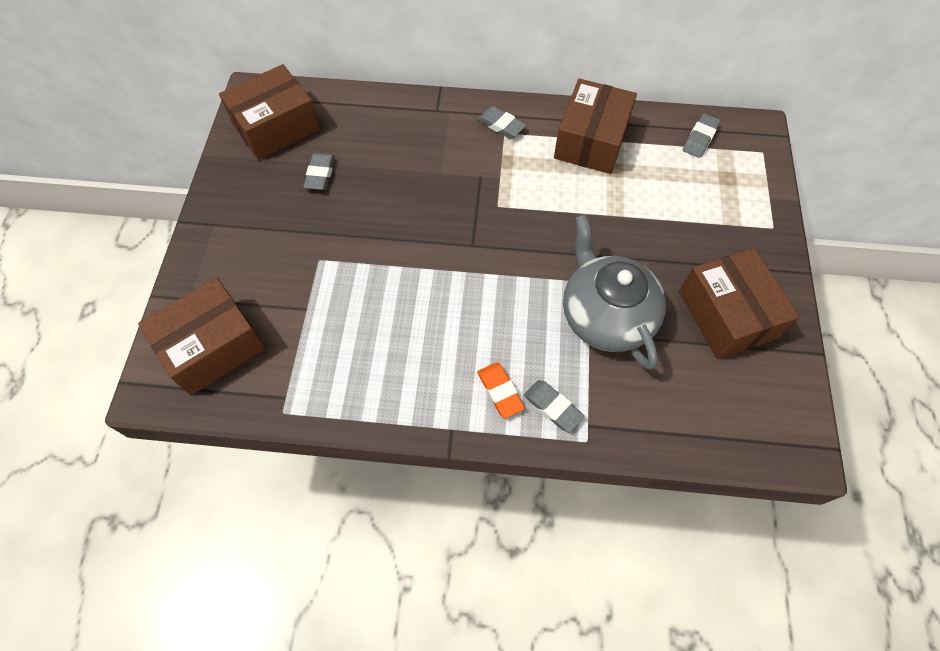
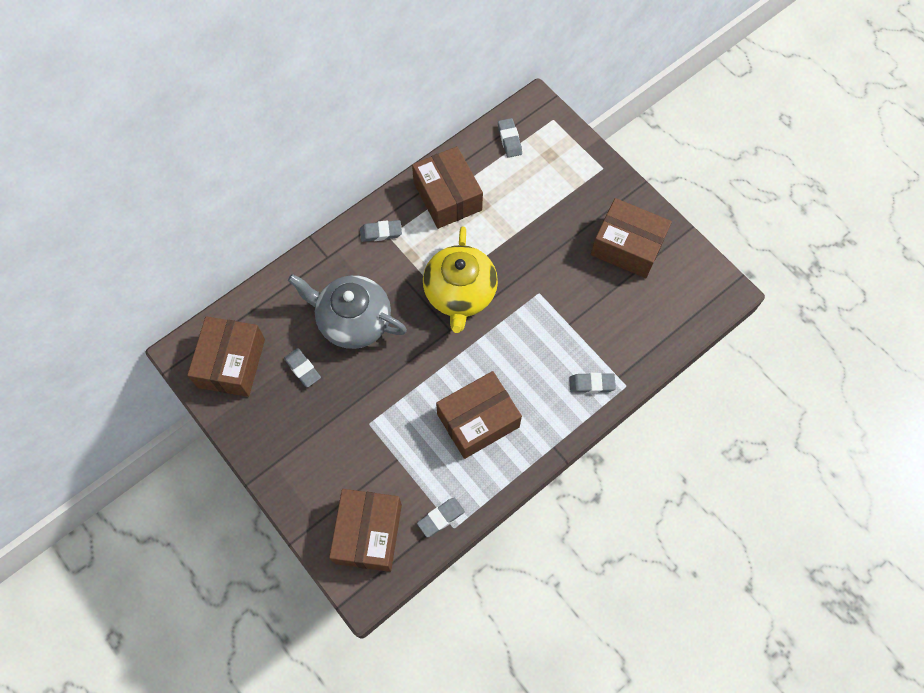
camera: 45 degrees left, 5 degrees up
orange eraser [477,362,525,418] -> none
grey teapot [563,214,666,370] -> grey teapot moved to [288,274,407,349]
none -> grey eraser [417,498,465,538]
none -> yellow teapot [423,226,498,333]
none -> brown box [436,371,522,459]

